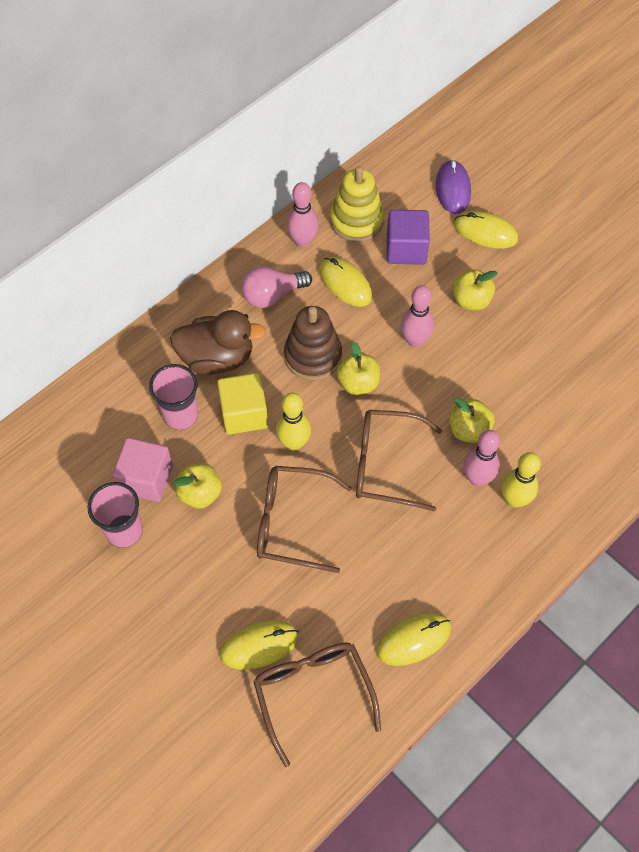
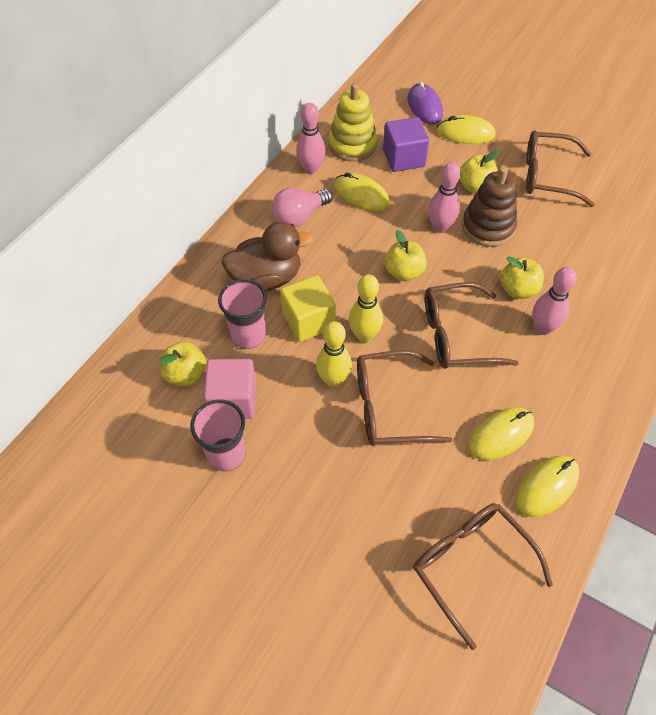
camera: 15 degrees left, 5 degrees down
yellow apple [174,463,222,509] -> yellow apple moved to [158,342,206,386]
yellow mouse [220,620,299,670] -> yellow mouse moved to [468,408,535,460]
brown stacking toy [284,306,342,380] -> brown stacking toy moved to [462,167,517,247]
yellow bowling pin [501,452,541,508] -> yellow bowling pin moved to [316,321,352,388]
none -> brown glasses [526,131,595,207]

